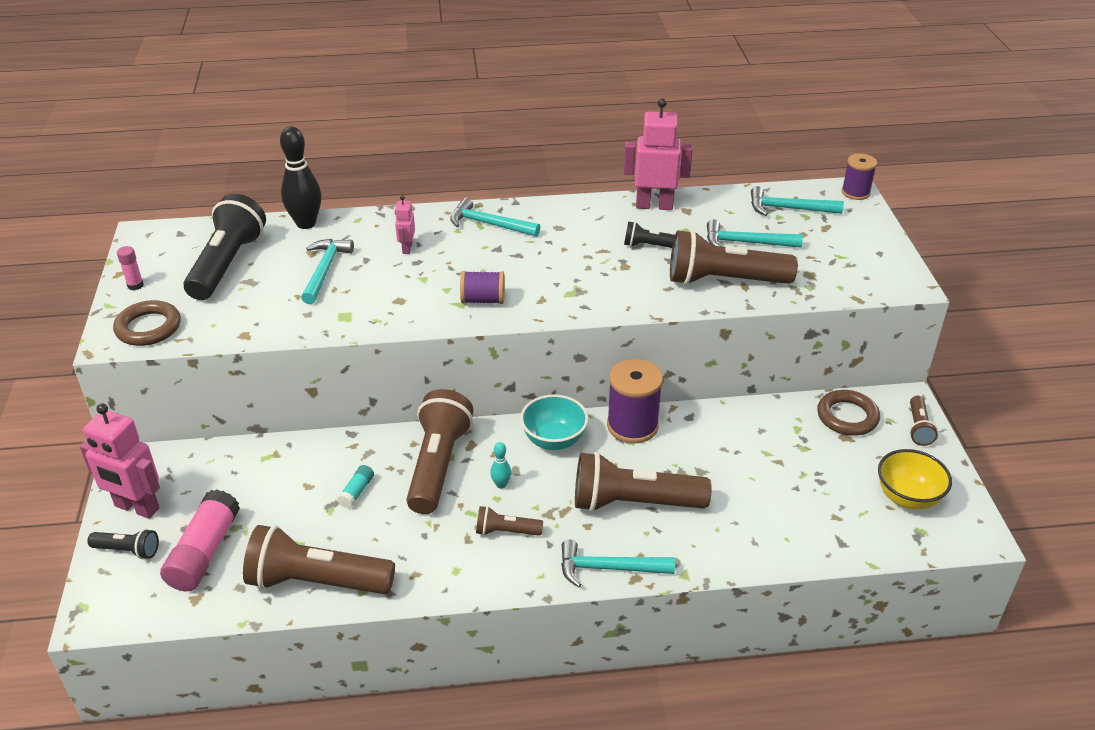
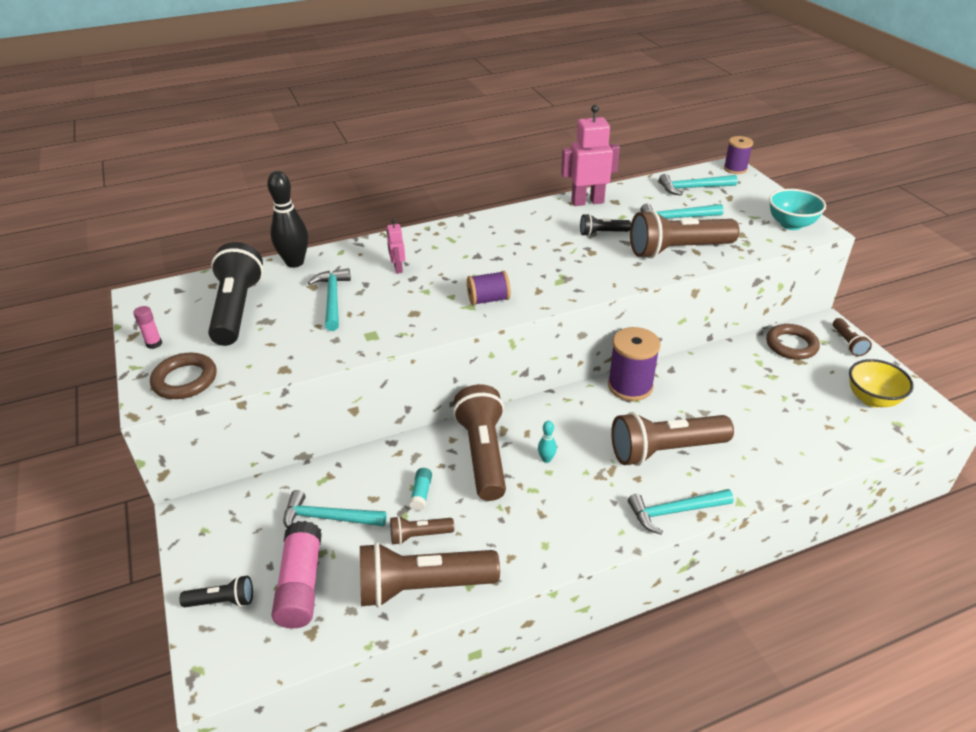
camera: 15 degrees left, 0 degrees up
pink robot [80,403,160,519] -> none
turquoise hammer [450,197,540,237] -> turquoise hammer moved to [283,490,387,528]
brown flashlight [476,506,543,536] -> brown flashlight moved to [390,516,454,545]
turquoise bowl [520,394,588,450] -> turquoise bowl moved to [769,189,826,230]

